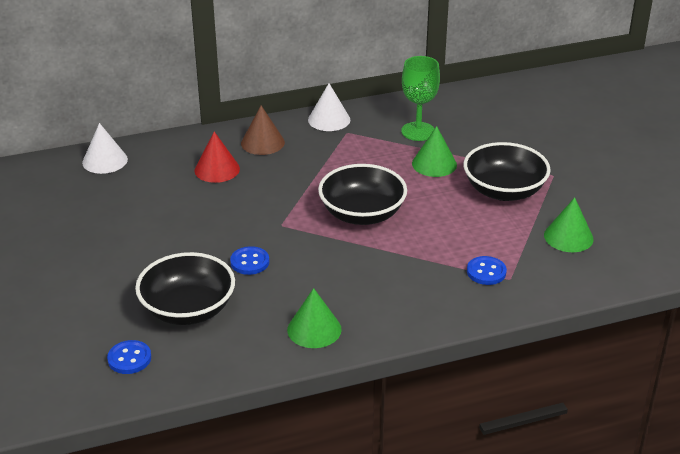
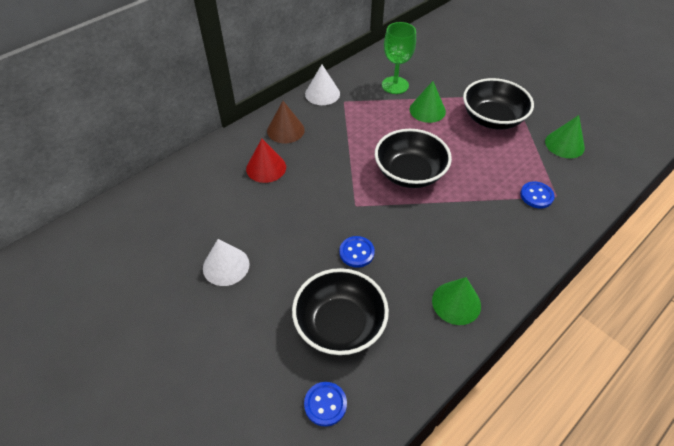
camera: 25 degrees left, 15 degrees up
white cone [82,123,128,174] -> white cone moved to [203,239,250,286]

